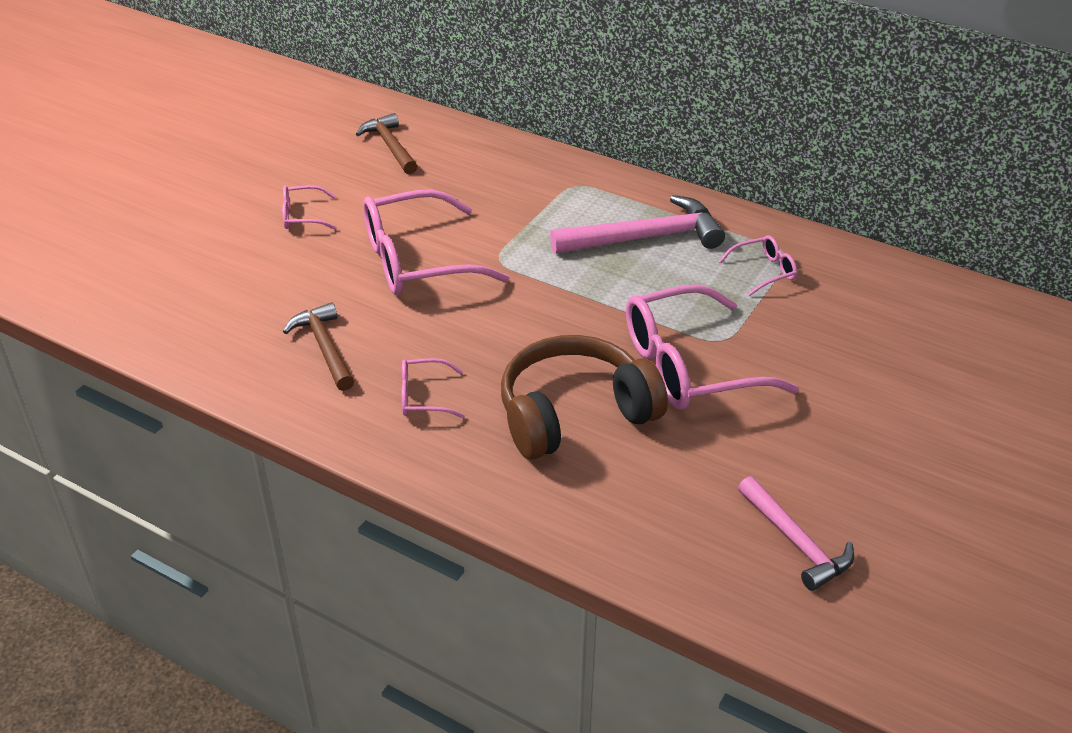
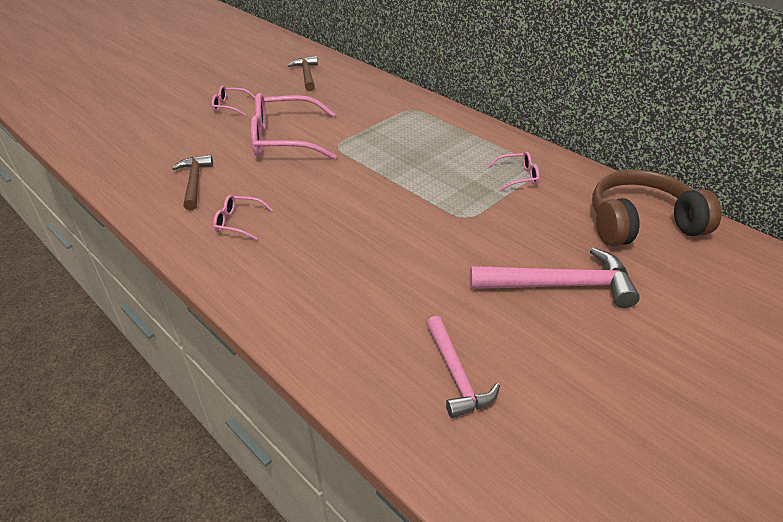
camera: 15 degrees right, 0 degrees up
brown headphones [501,335,668,460] -> brown headphones moved to [592,170,722,246]
pink hammer [550,195,725,254] -> pink hammer moved to [470,247,640,308]
pink glasses [626,284,799,410] -> none

